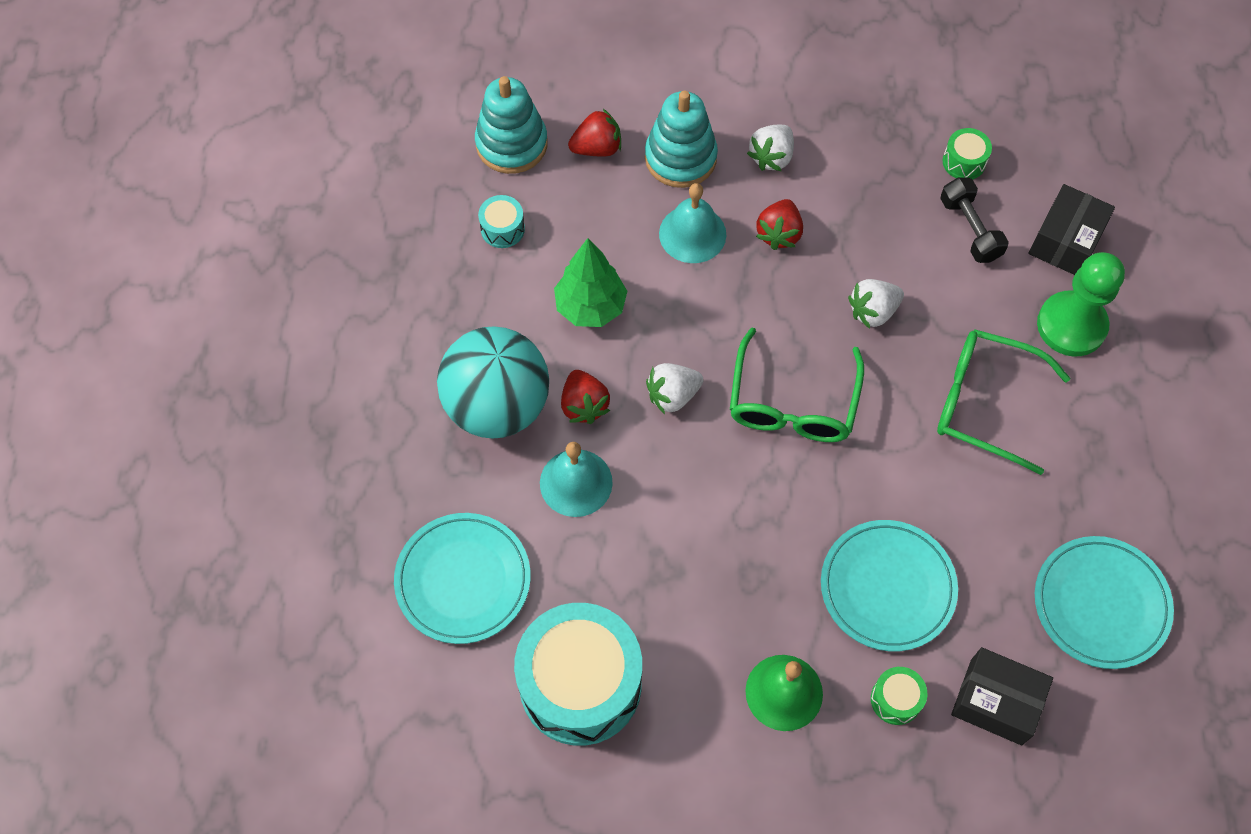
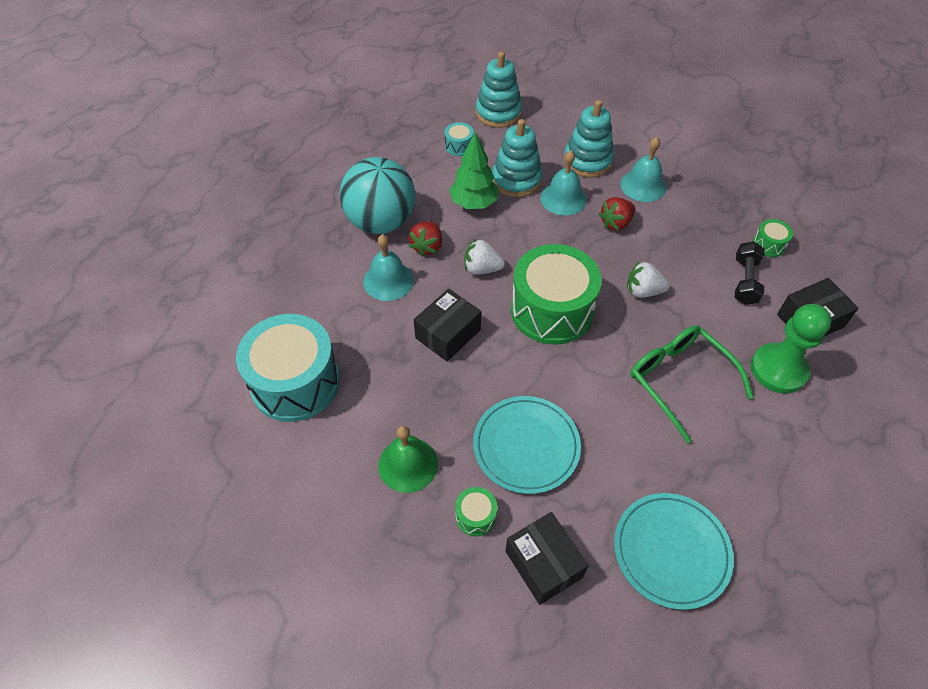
camera: 35 degrees right, 10 degrees down
turquoise plate [394,513,531,644] -> none
red strawberry [568,109,621,156] -> none
green glasses [730,327,864,442] -> green drum [511,244,602,345]
white strawberry [747,125,794,171] -> turquoise bell [620,137,666,202]
none -> black box [414,289,481,362]
none -> turquoise stacking toy [492,119,543,197]

